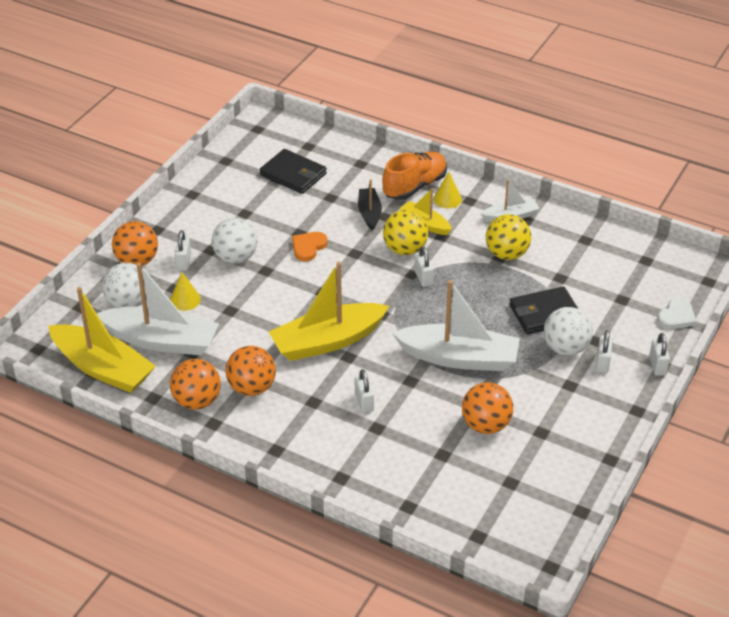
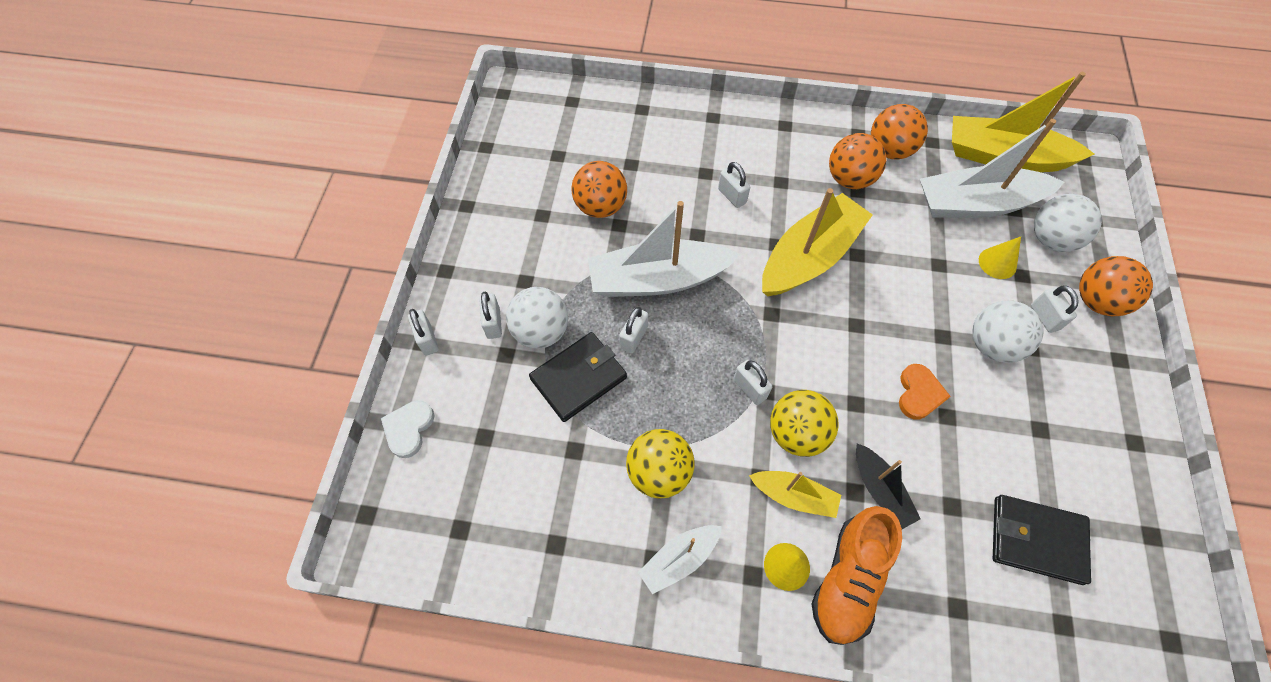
camera: 160 degrees right, 20 degrees up
none -> white padlock [619,307,648,353]

